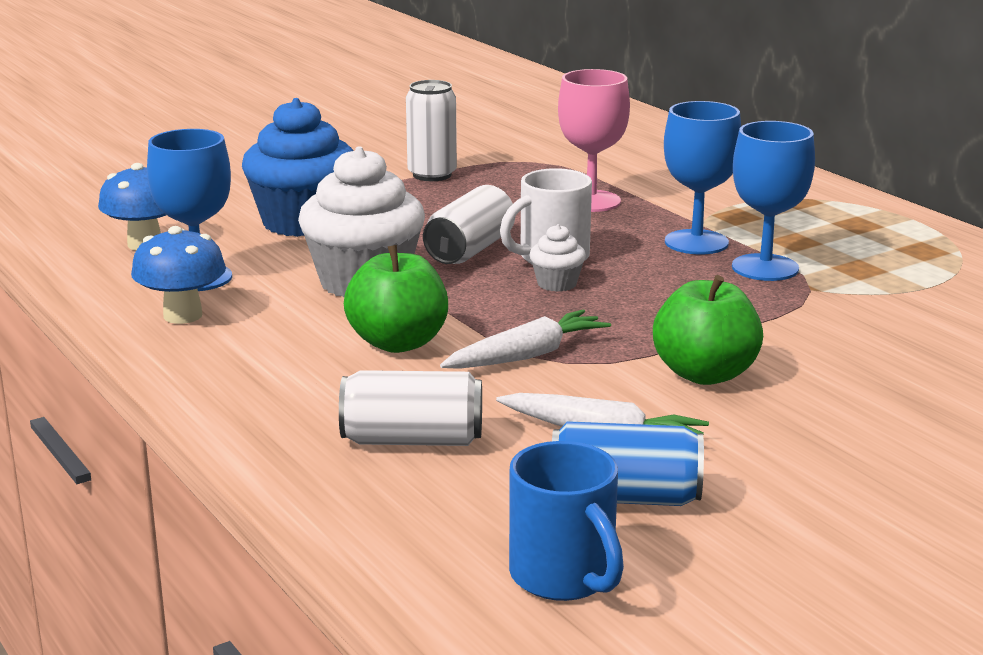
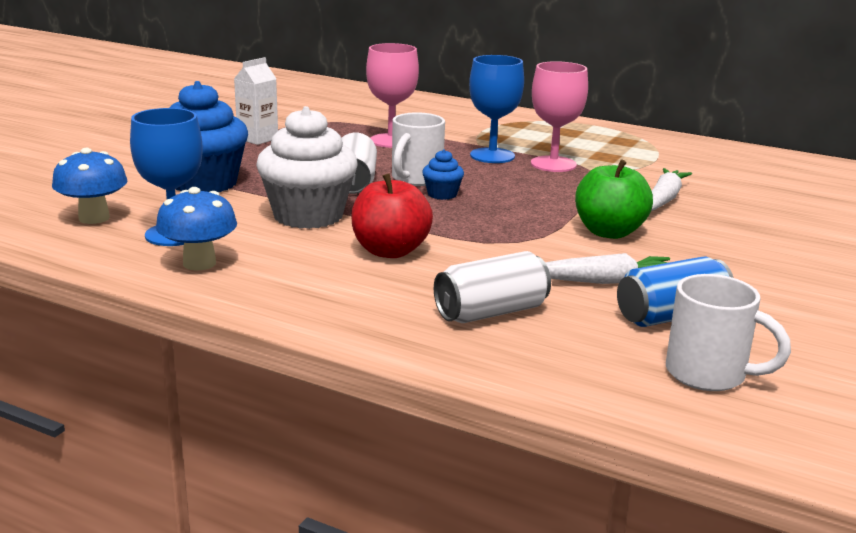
camera: 30 degrees left, 0 degrees up
green apple [344,245,448,353] -> red apple [351,173,433,258]
white can [406,80,457,181] -> white carton [234,57,278,145]
white carrot [440,310,611,369] -> white carrot moved to [651,168,692,211]
blue mug [509,441,624,601] -> white mug [666,274,791,391]
white cupcake [529,224,586,292] -> blue cupcake [422,149,464,200]
blue goblet [732,121,815,281] -> pink goblet [531,61,588,172]

